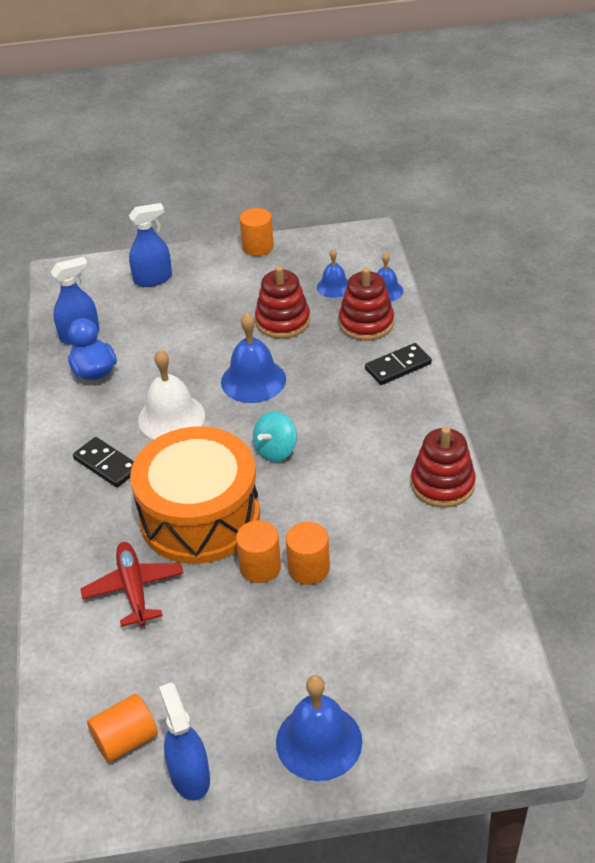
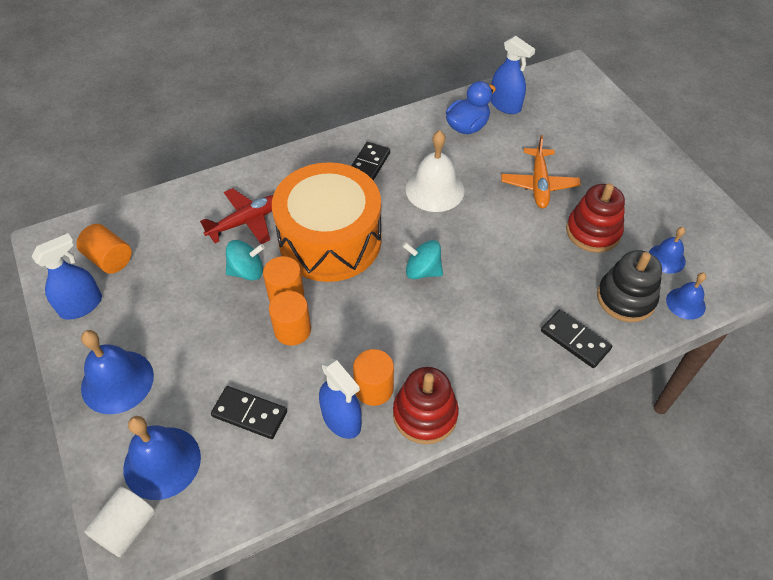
camera: 70 degrees right, 10 degrees up
blue spray bottle [129,203,172,287] -> blue spray bottle moved to [319,358,362,439]
blue bell [221,313,286,403] -> blue bell moved to [123,416,201,500]
orange cylinder [240,208,274,256] -> orange cylinder moved to [353,349,394,406]
red stacking toy [339,267,394,341] -> black stacking toy [597,250,662,322]
none -> white cylinder [84,486,155,557]
none -> black domino [211,386,287,439]
none -> turquoise spinning top [226,240,265,281]
none -> orange plane [501,135,581,208]

